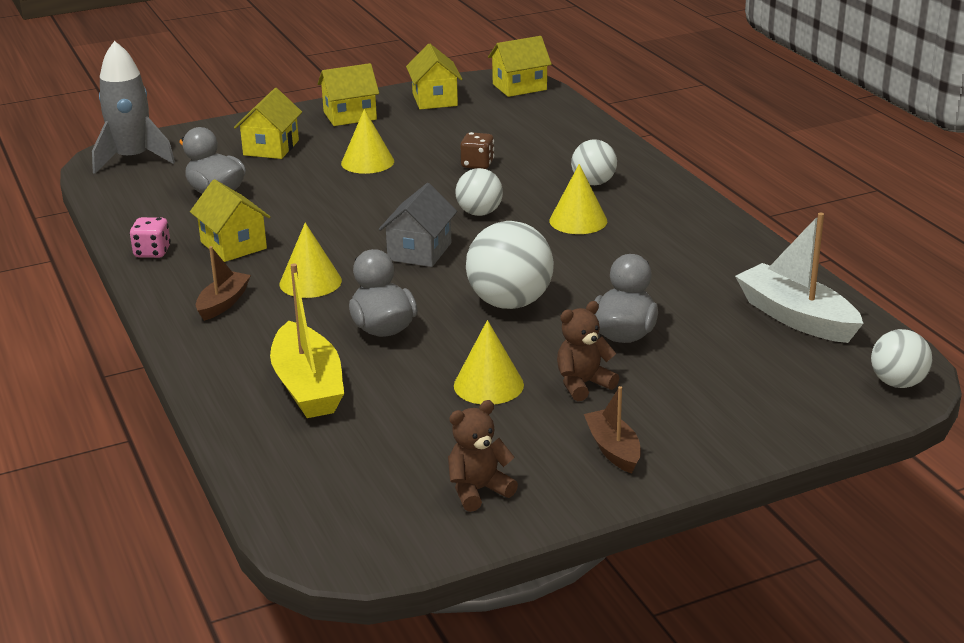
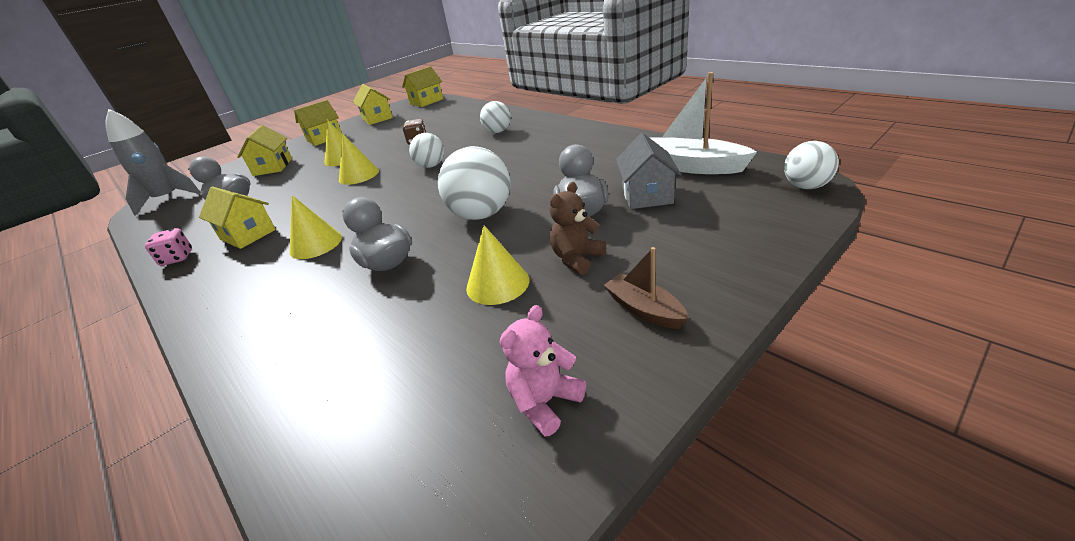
camera: 15 degrees left, 5 degrees up
brown boat [196,246,251,321] -> none
yellow boat [270,263,344,418] -> none
grey house [379,183,457,267] -> grey house moved to [616,133,682,209]
brown teddy bear [448,400,518,512] -> pink teddy bear [500,305,586,437]
yellow cone [549,164,607,234] -> yellow cone moved to [339,134,379,185]

